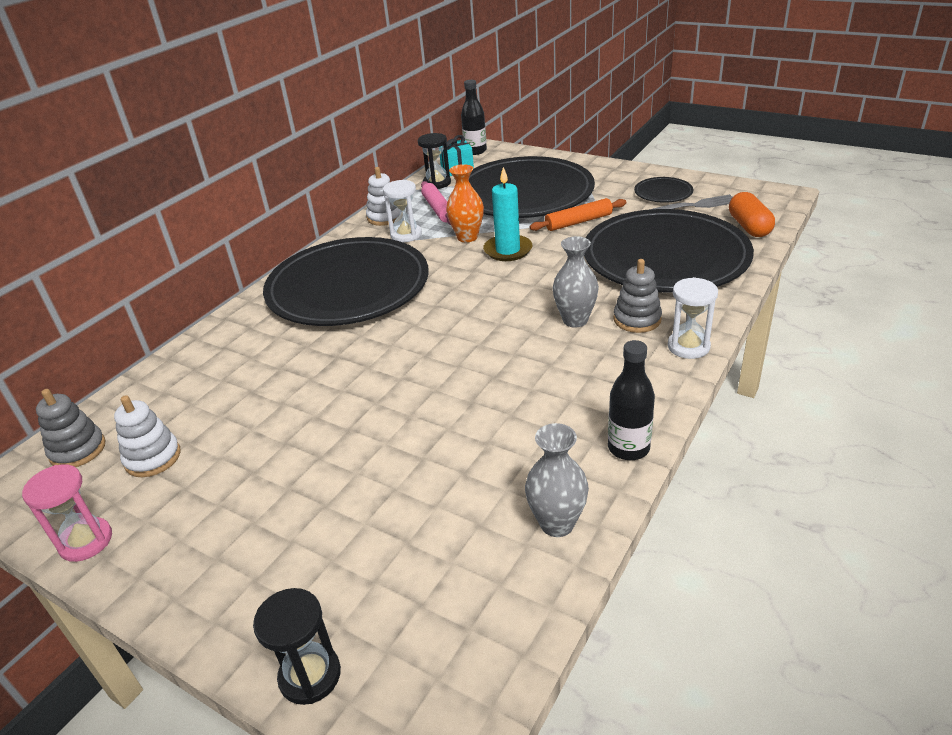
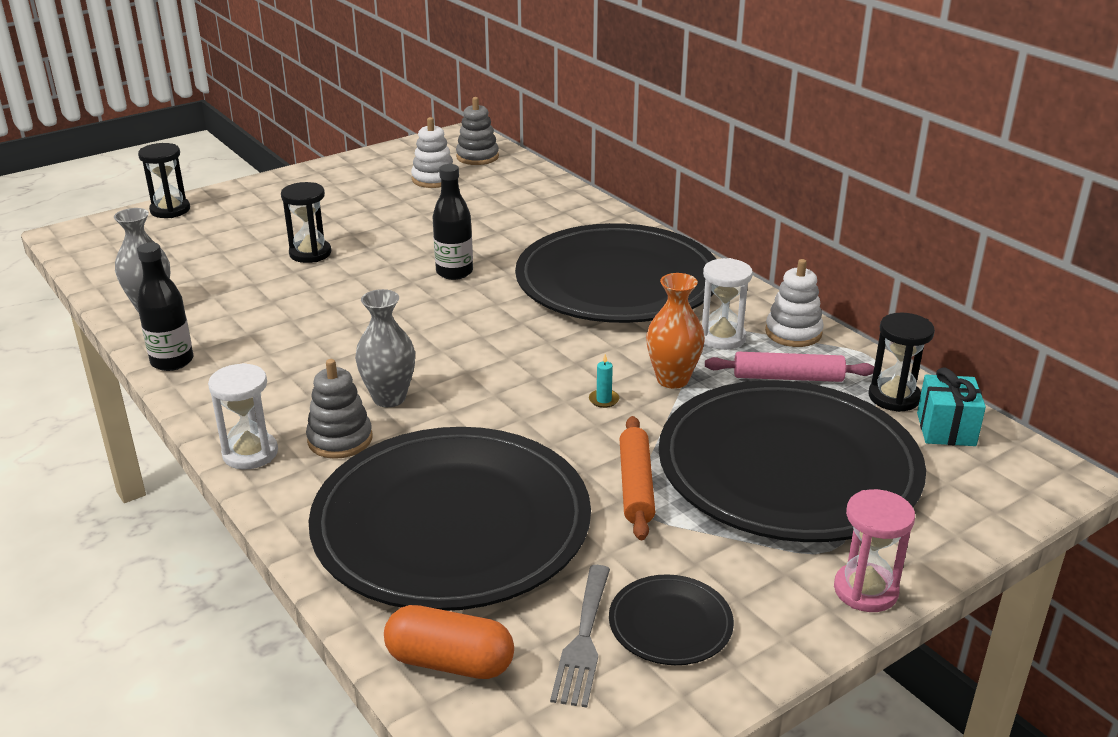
camera: 110 degrees right, 5 degrees down
pink hourglass [22,464,112,562] -> pink hourglass moved to [834,489,915,612]
black bottle [461,80,487,155] -> black bottle moved to [432,164,473,280]
turquoise candle [483,167,532,261] -> turquoise candle [589,354,619,408], size x0.41
none -> black hourglass [281,182,331,263]

